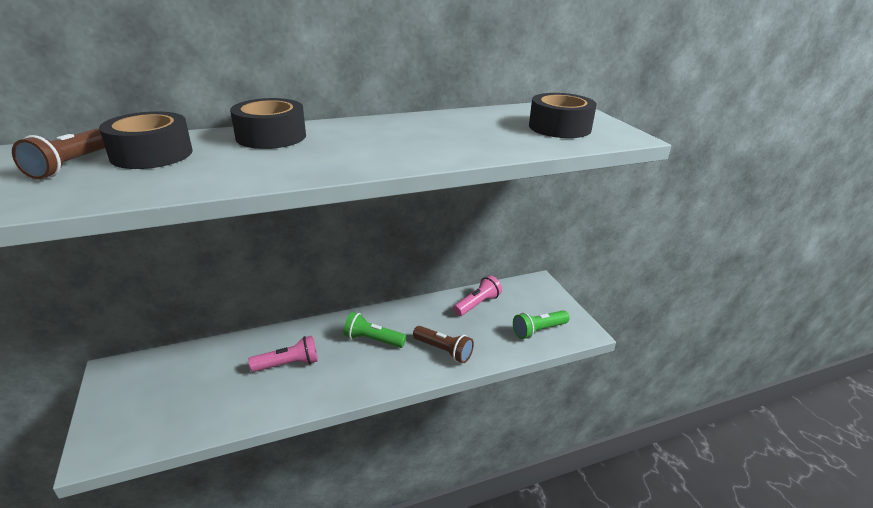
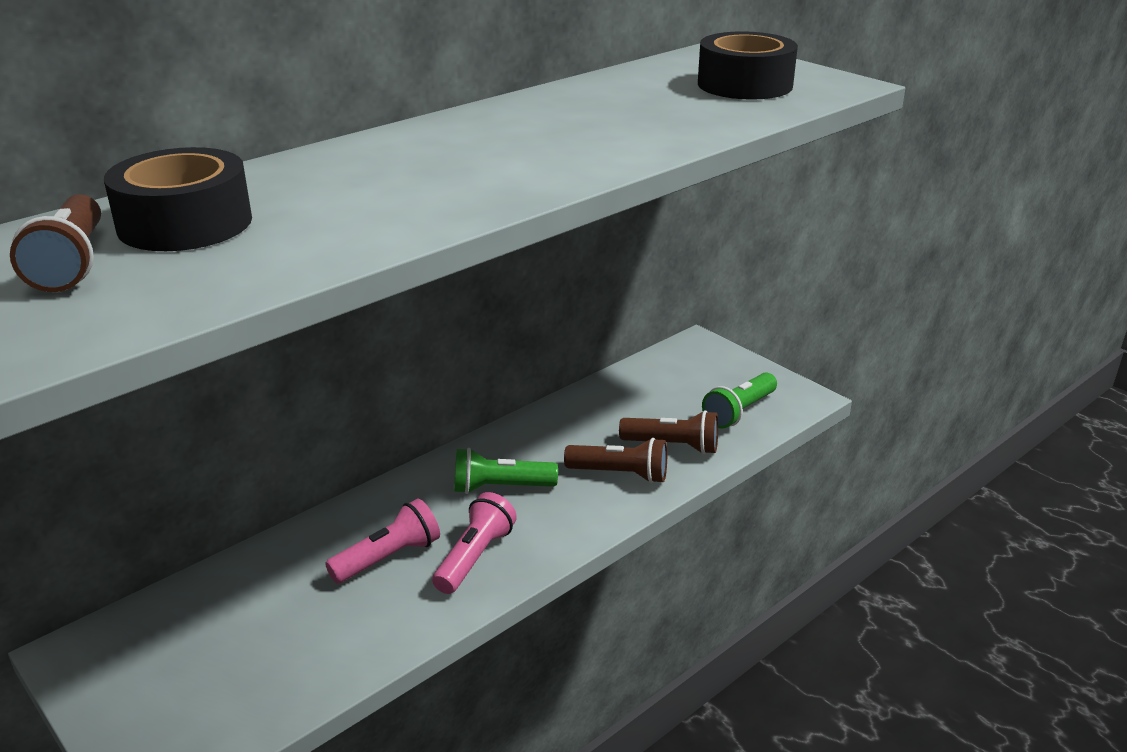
camera: 20 degrees left, 0 degrees up
black tape [230,98,306,149] -> none
pink flashlight [453,275,502,316] -> pink flashlight moved to [432,492,517,594]
none -> brown flashlight [619,410,718,454]

